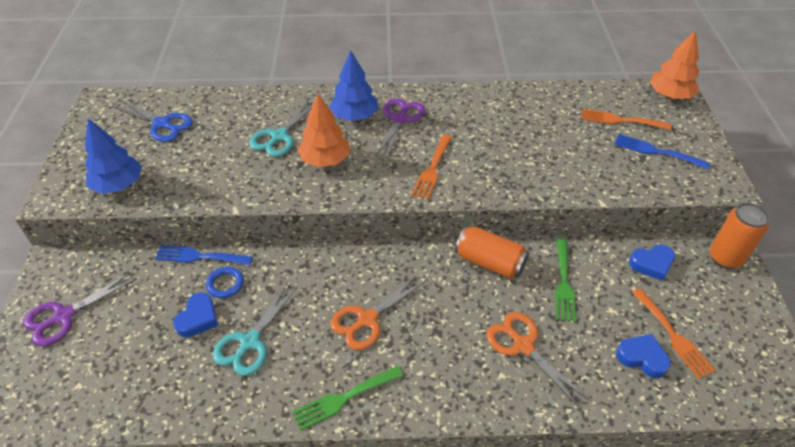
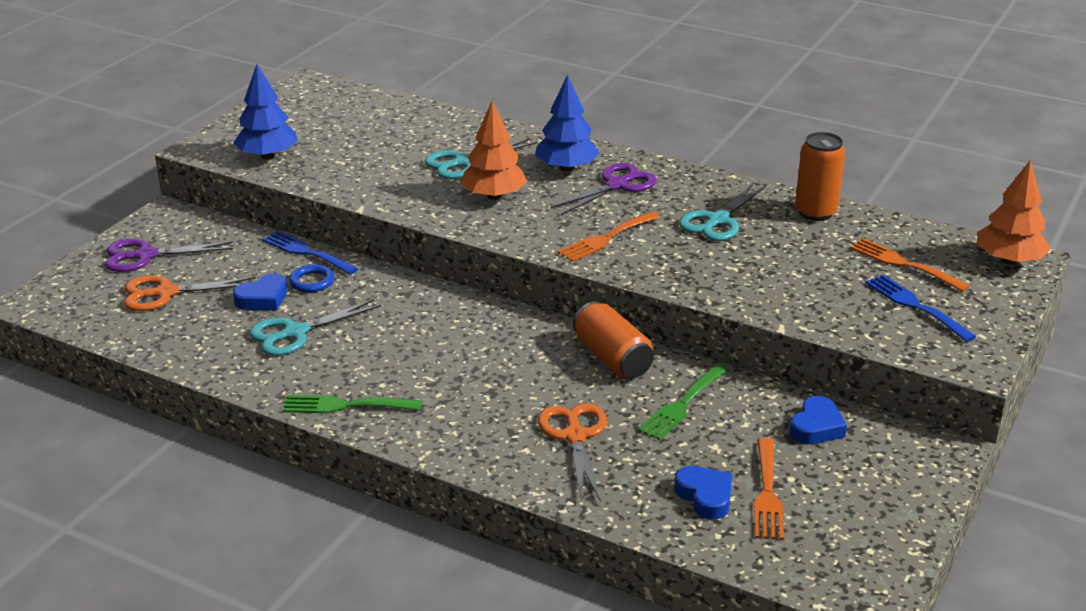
camera: 30 degrees right, 15 degrees down
blue scissors [113,100,193,142] -> none
orange scissors [330,274,427,350] -> orange scissors moved to [124,275,256,311]
blue heart [629,244,675,281] -> blue heart turned 75 degrees counterclockwise [789,396,847,444]
orange can [710,203,770,269] -> orange can moved to [795,132,845,221]
none -> turquoise scissors [679,183,767,241]

